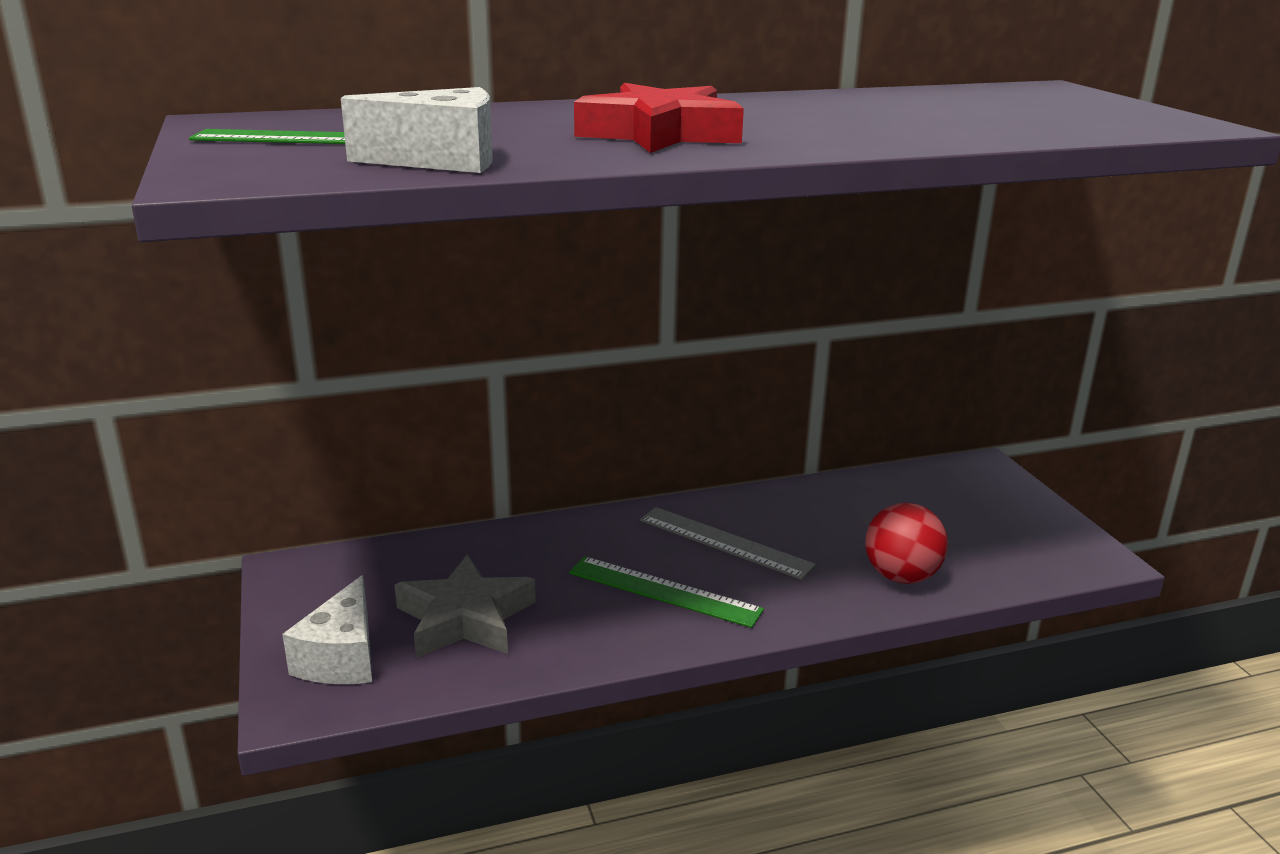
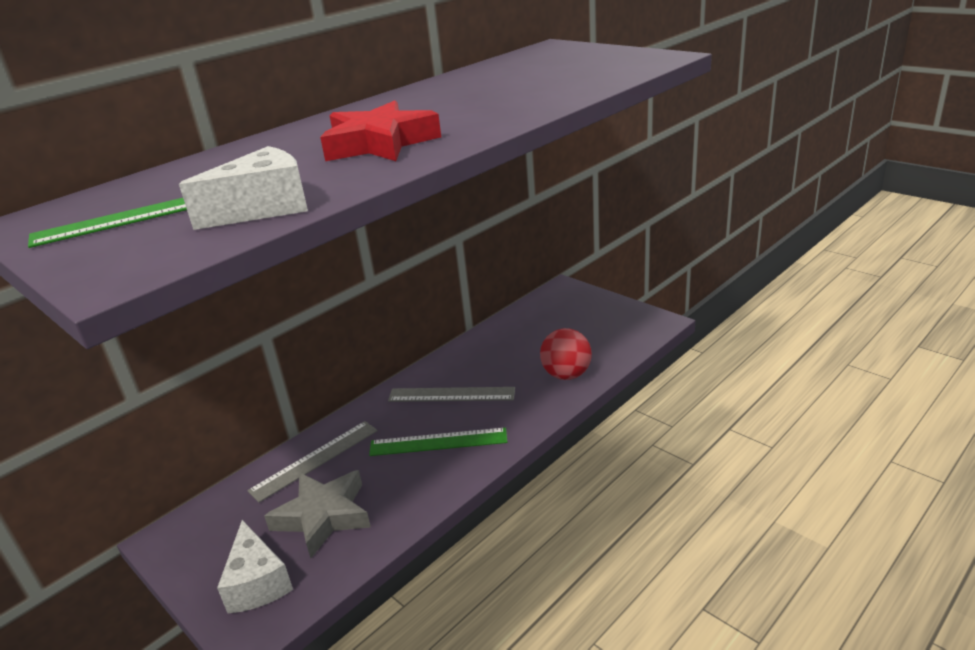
camera: 25 degrees left, 5 degrees up
none -> grey ruler [247,421,378,502]

